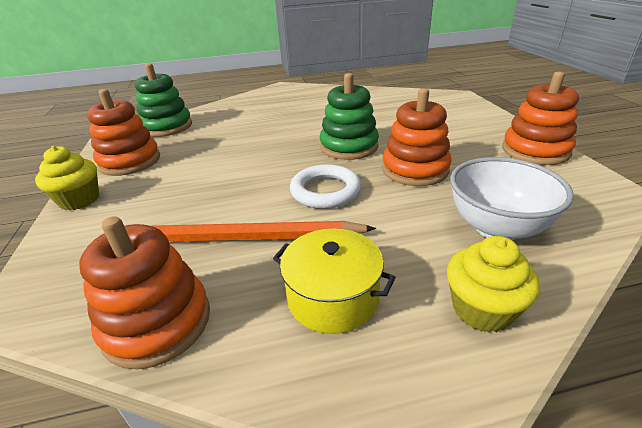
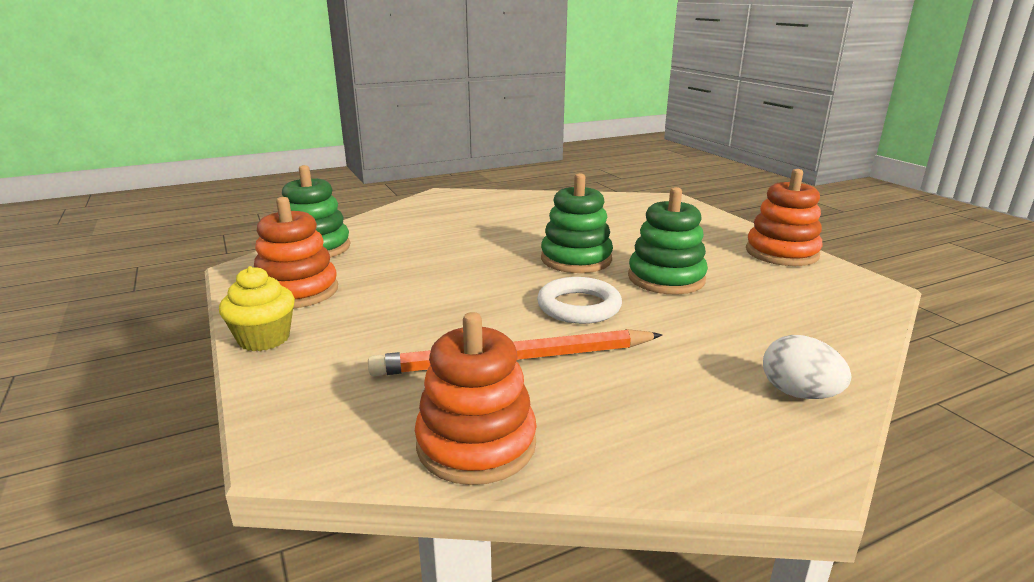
camera: 15 degrees left, 10 degrees down
yellow pot [273,229,396,334] -> none
orange stacking toy [382,88,452,186] -> green stacking toy [628,187,708,295]
yellow cupcake [447,236,540,333] -> white egg [763,335,851,399]
white bowl [450,157,574,240] -> none

